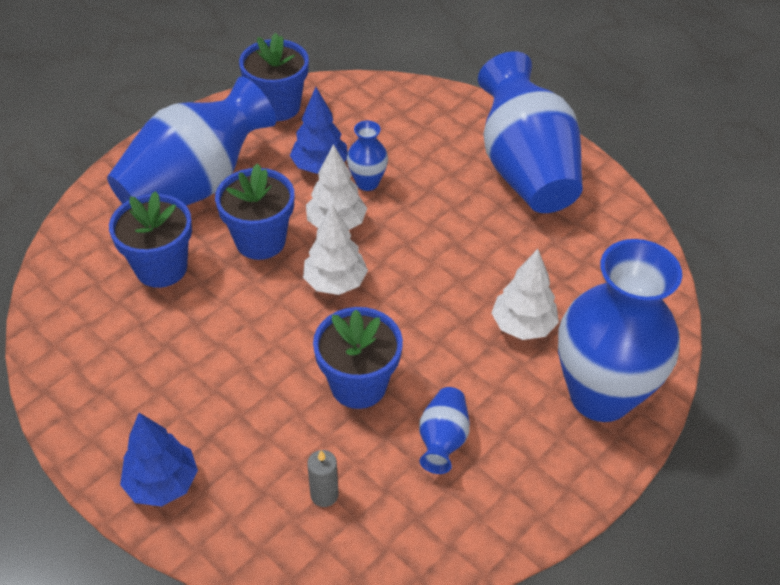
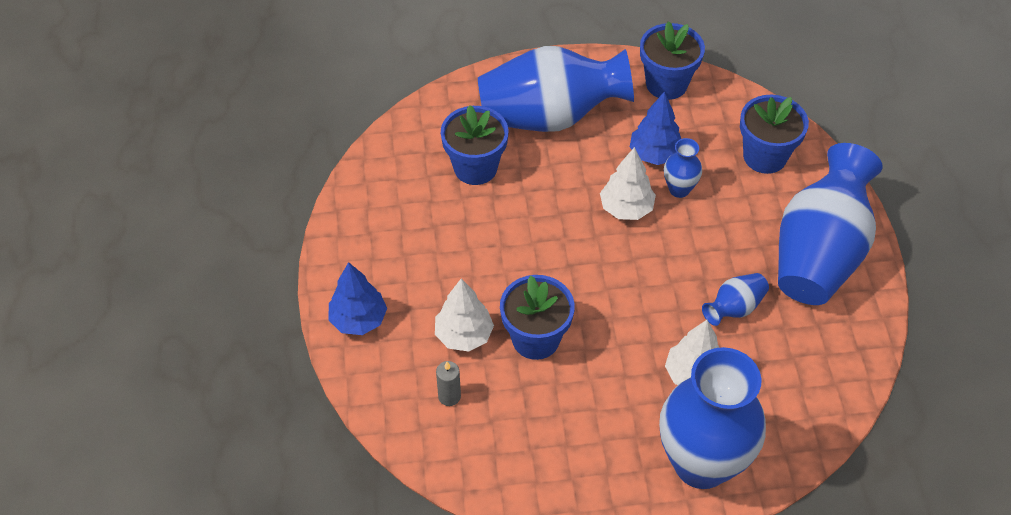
camera: 40 degrees right, 5 degrees up
blue flower pot [215,164,294,260] -> blue flower pot moved to [740,95,809,174]
white tree [303,205,368,295] -> white tree moved to [435,278,494,352]
blue vase [419,387,470,474] -> blue vase moved to [702,273,769,326]

